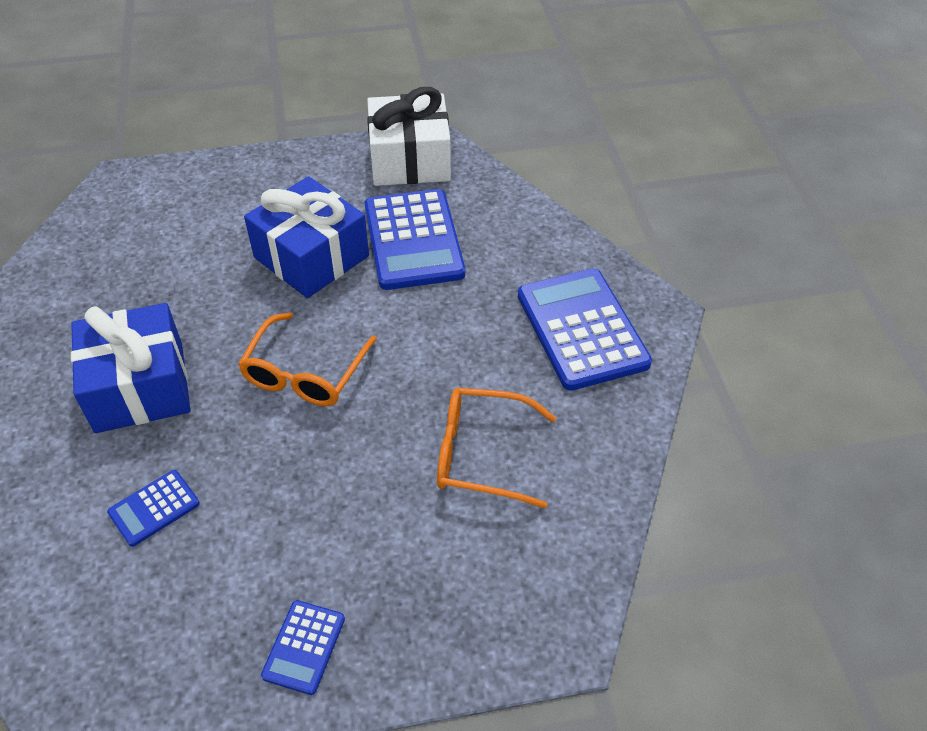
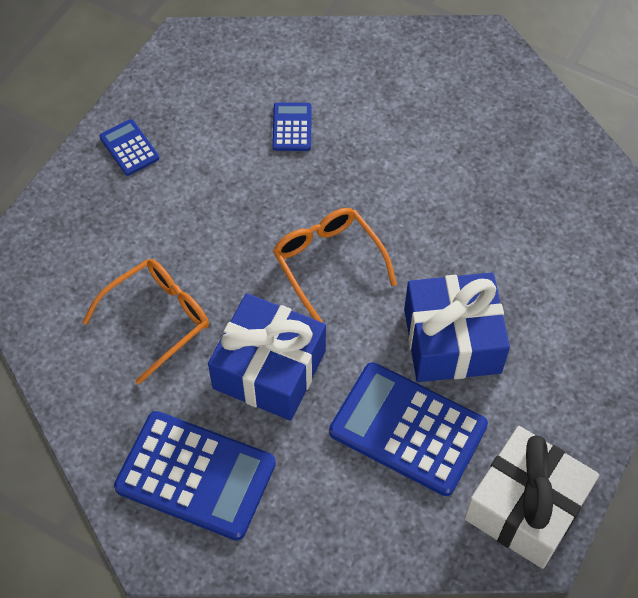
camera: 130 degrees right, 10 degrees up
blue gift [71,303,191,433] -> blue gift moved to [208,293,326,421]

